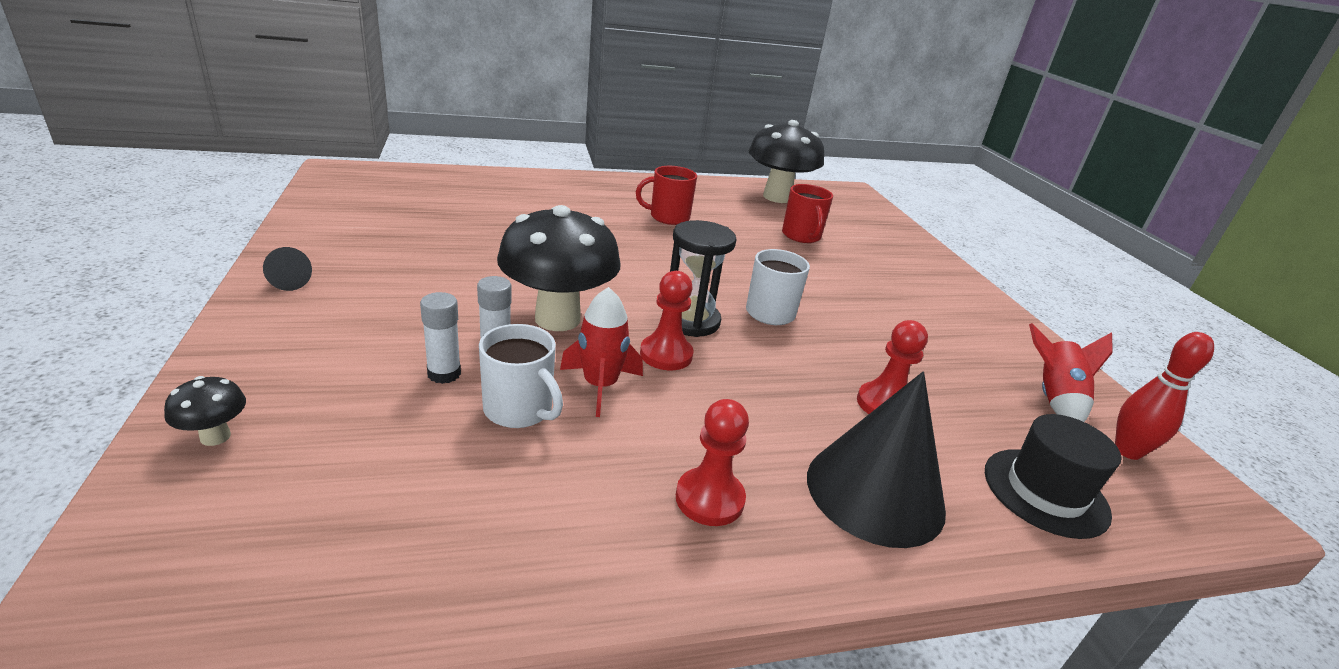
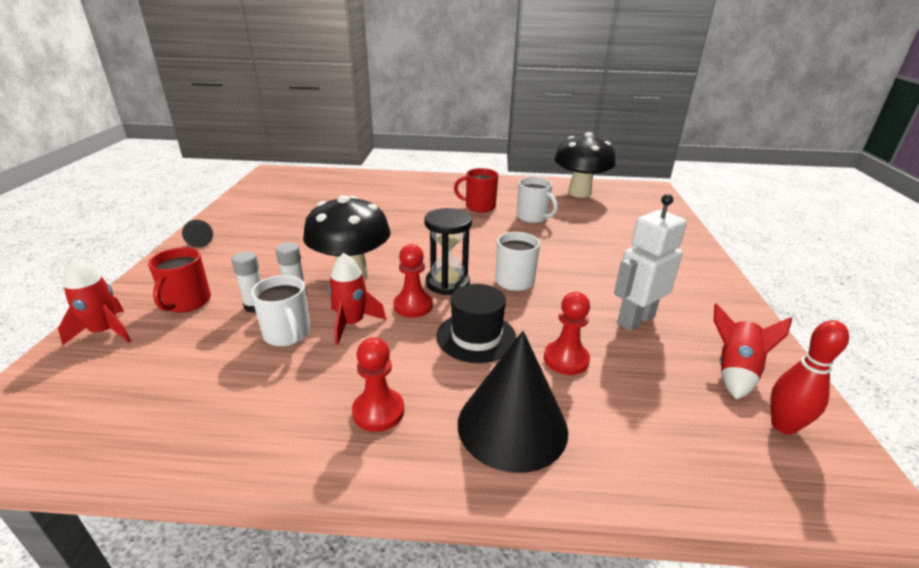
camera: 20 degrees right, 0 degrees up
black mushroom [164,376,246,446] -> red rocket [58,259,131,345]
red mug [782,184,833,243] -> red mug moved to [148,247,211,312]
black hat [985,414,1121,539] -> black hat moved to [437,284,517,363]
none -> white mug [517,177,558,223]
none -> white robot [614,194,687,331]

